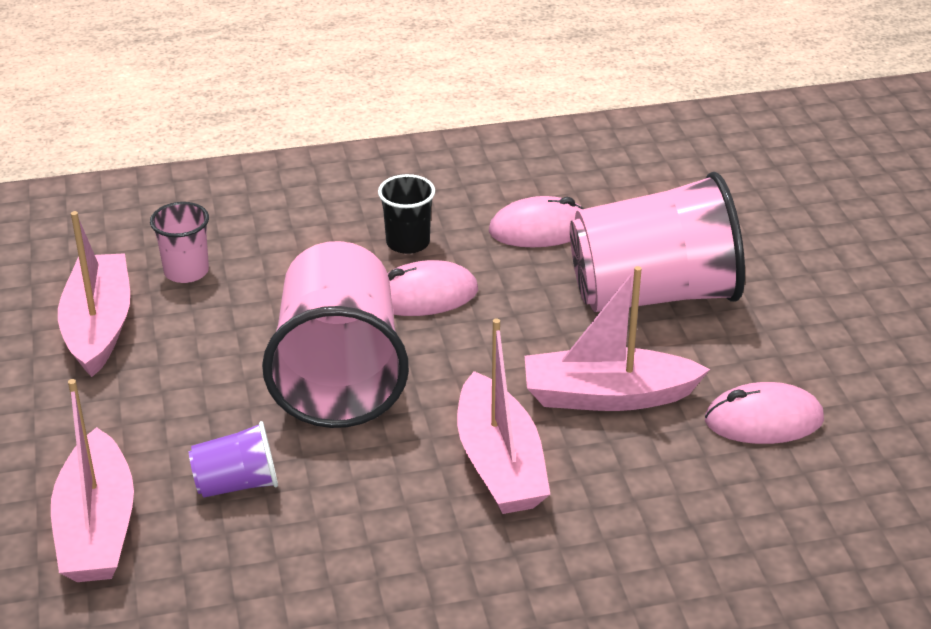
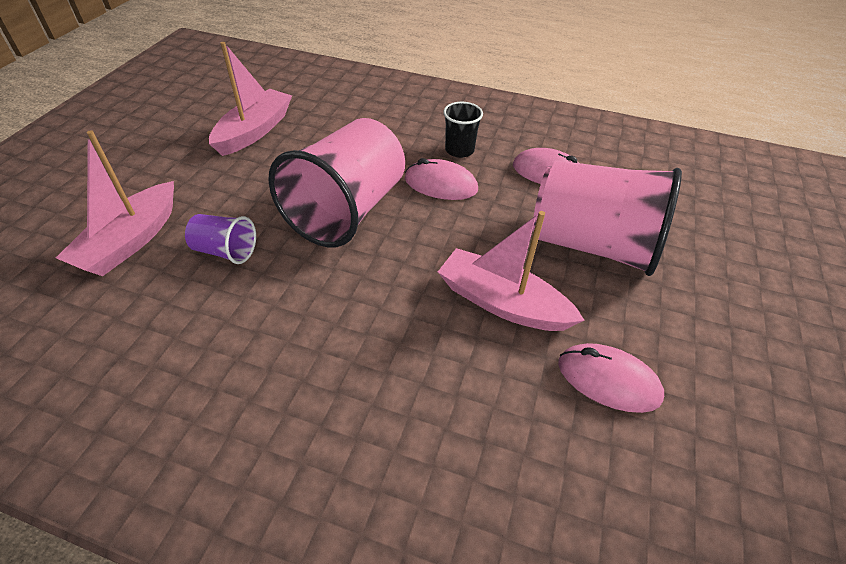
camera: 30 degrees right, 10 degrees up
pink cup [150,202,209,283] -> none
pink boat [457,318,550,514] -> none

